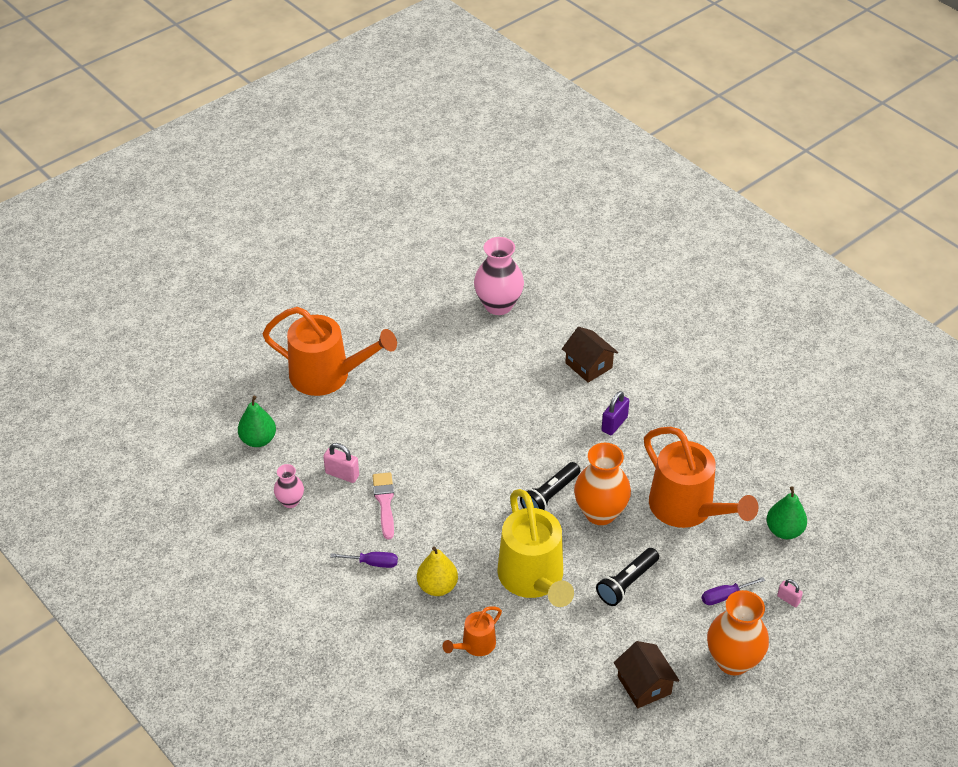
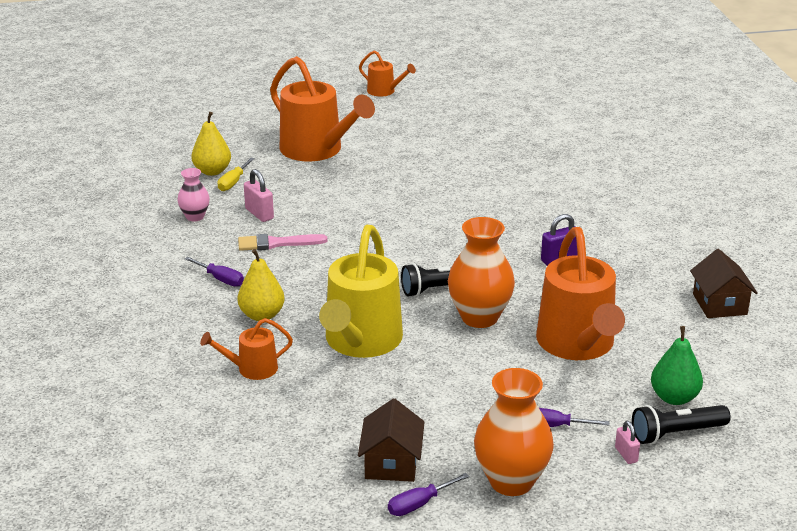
camera: 30 degrees right, 15 degrees down
green pear [238,396,276,447] -> yellow pear [191,112,231,176]
pink brush [372,472,394,540] -> pink brush turned 120 degrees counterclockwise [238,234,328,251]
pink vase [474,237,524,315] -> none
brown house [562,327,618,383] -> brown house moved to [690,249,758,318]
black flashlight [596,548,659,606] -> black flashlight moved to [632,405,731,444]
none -> yellow screwdriver [217,158,255,191]
none -> orange watering can [359,50,416,96]
none -> purple screwdriver [388,473,469,516]

